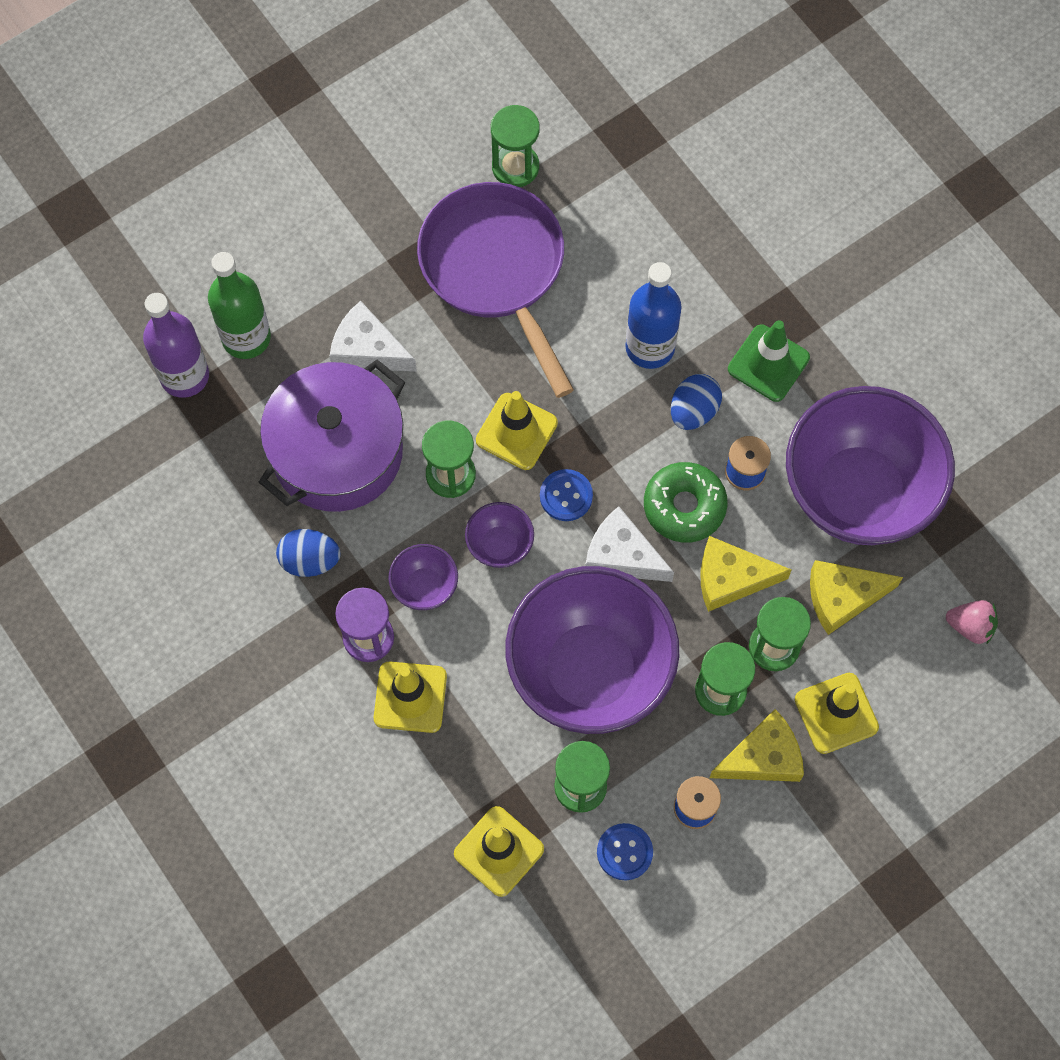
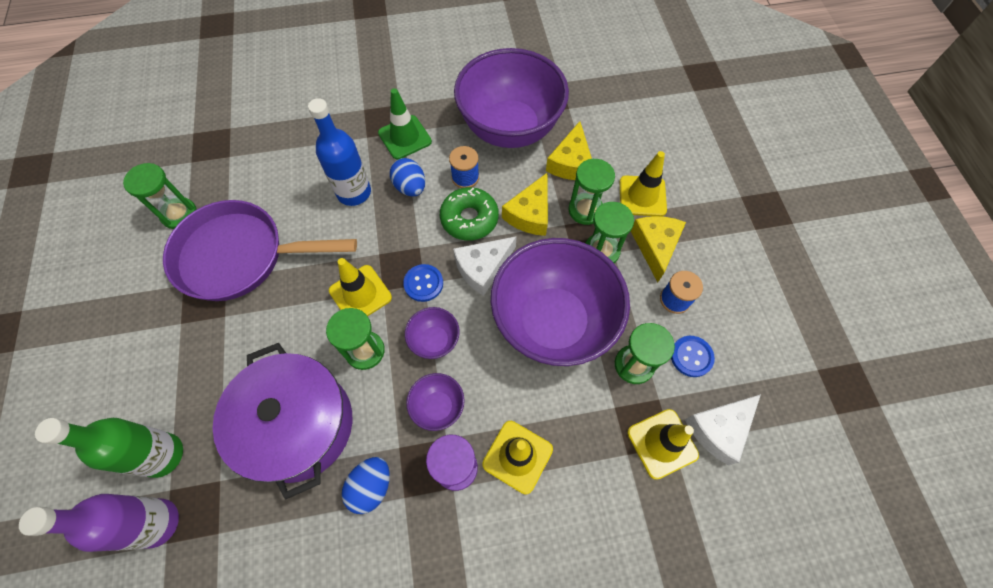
camera: 65 degrees left, 5 degrees down
white cheese [329,301,417,372] -> white cheese moved to [685,394,761,465]
pink strawberry [946,600,998,645] -> none

